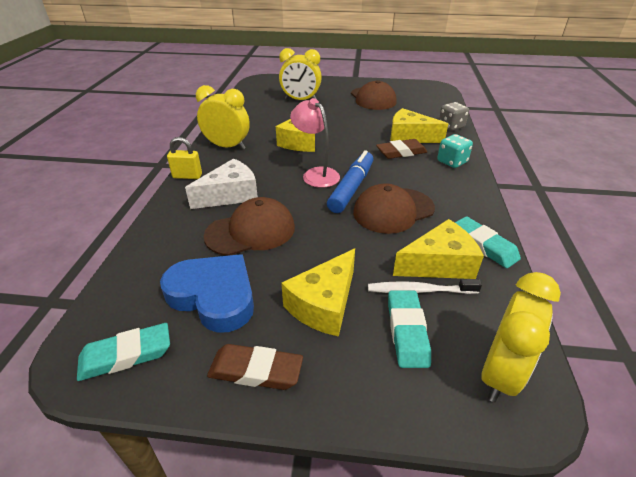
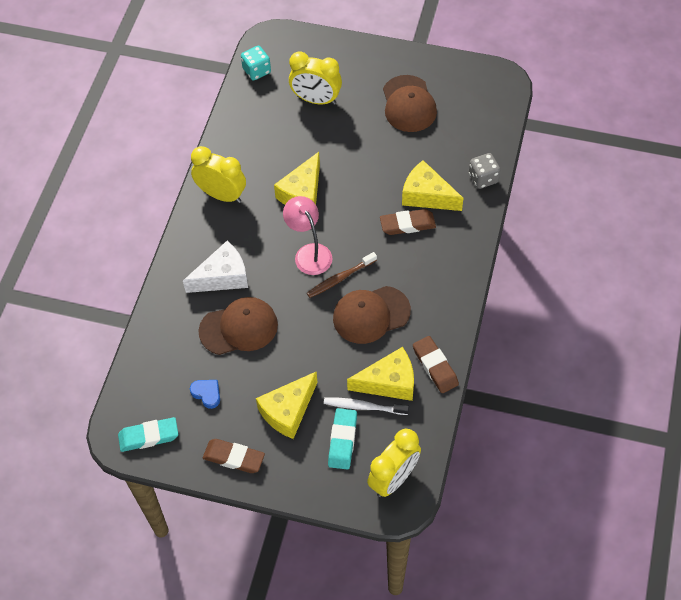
camera: 10 degrees right, 20 degrees up
blue heart [160,254,254,333] -> blue heart [190,380,220,409], size x0.45
yellow padlock [167,137,202,179] -> none
blue marker [327,150,374,213] -> brown toothbrush [307,252,377,298]
turquoise dice [437,134,473,168] -> turquoise dice moved to [241,46,271,81]
turquoise eraser [455,216,521,268] -> brown eraser [413,336,459,393]

